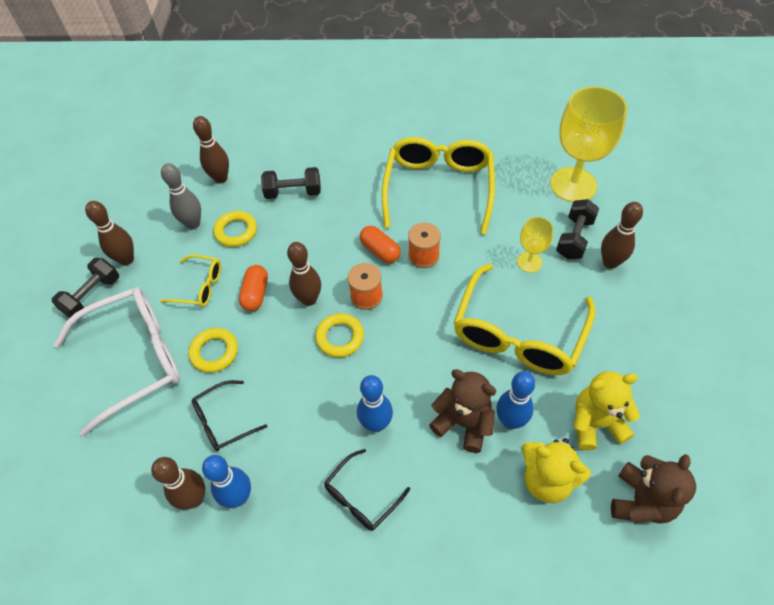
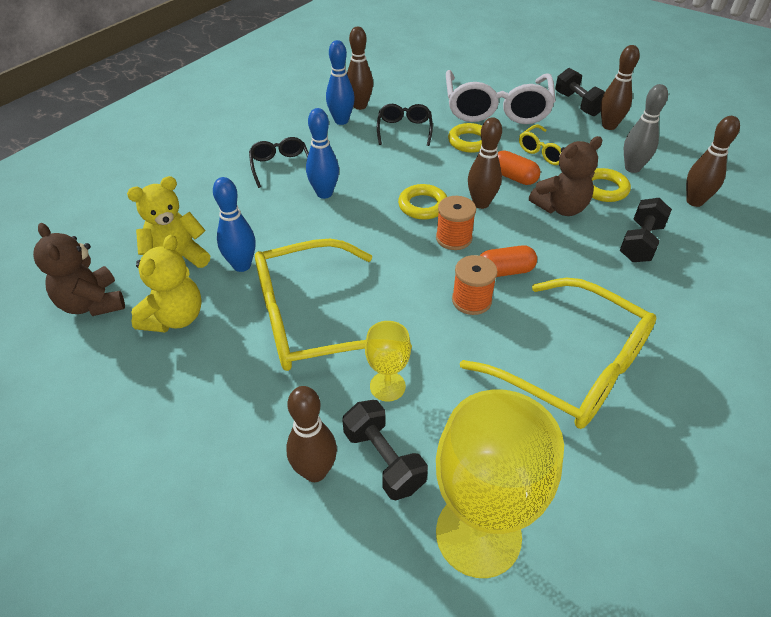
camera: 120 degrees right, 10 degrees down
brown teddy bear [429,369,496,453] -> brown teddy bear moved to [529,136,602,216]
yellow glasses [454,263,596,375] -> yellow glasses turned 75 degrees counterclockwise [255,239,412,371]

